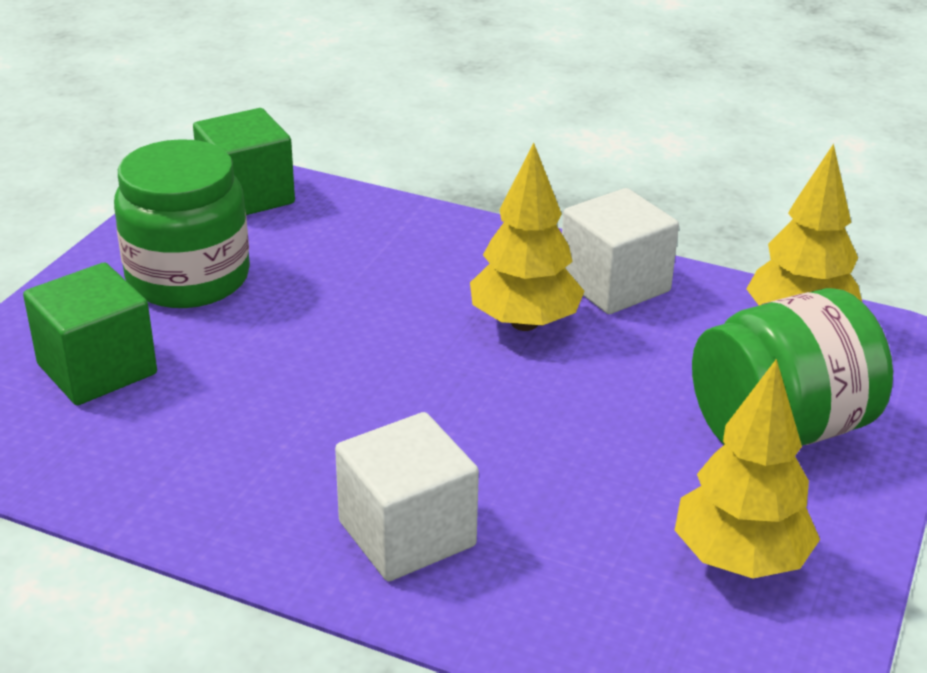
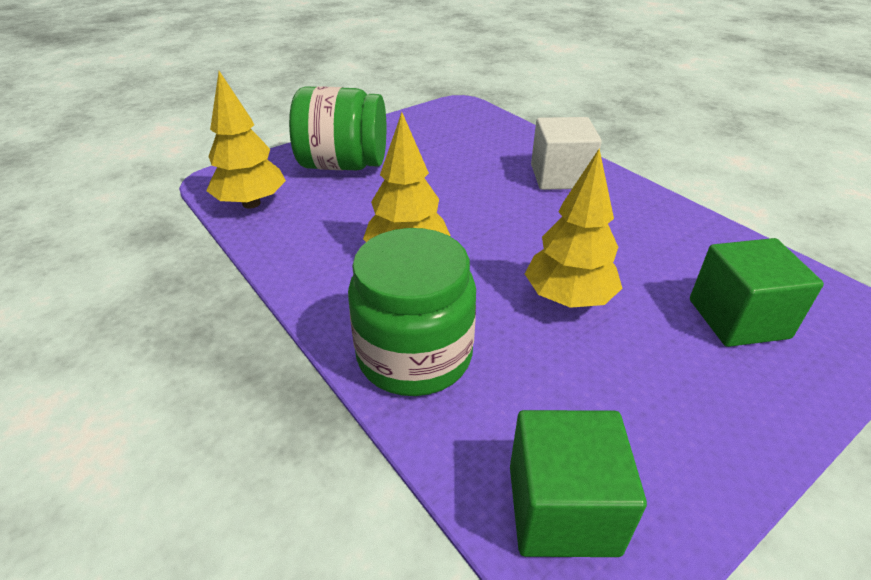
camera: 150 degrees left, 5 degrees up
green jar [114,139,250,308] -> green jar moved to [348,228,476,396]
white cube [562,188,679,314] -> none
yellow tree [675,359,820,579] -> yellow tree moved to [525,149,623,308]

